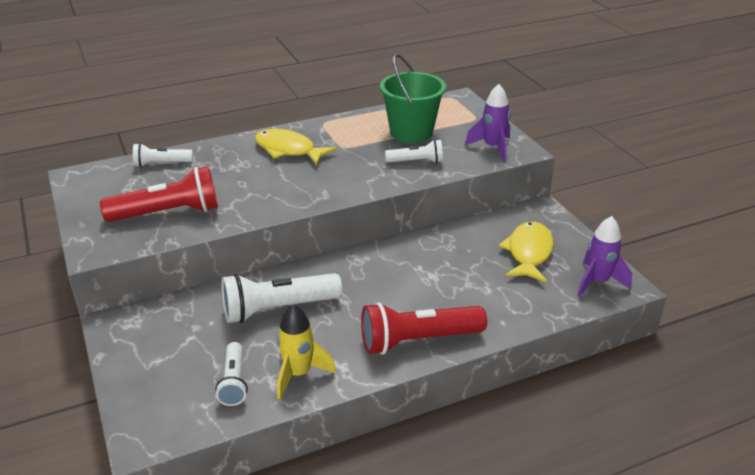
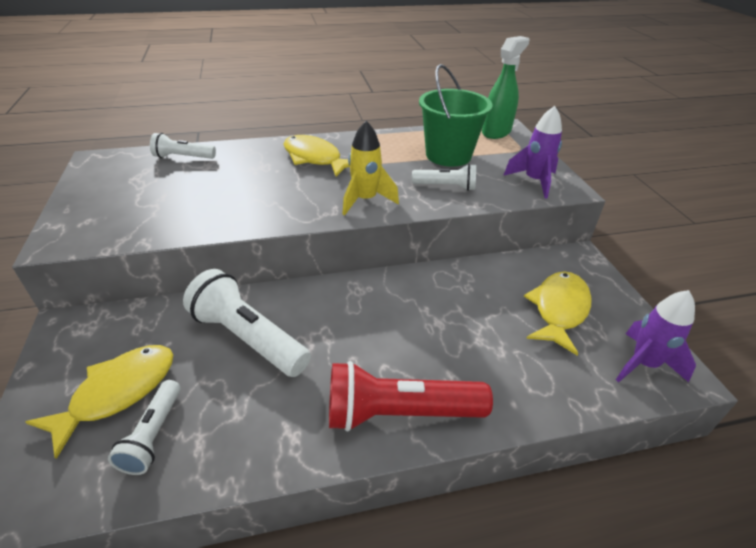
camera: 10 degrees right, 5 degrees up
red flashlight [100,166,218,222] -> none
white flashlight [222,273,342,323] -> white flashlight turned 45 degrees clockwise [183,269,311,377]
yellow rocket [277,304,336,400] -> yellow rocket moved to [342,121,399,216]
none -> yellow fish [26,345,173,459]
none -> green spray bottle [482,36,529,139]

